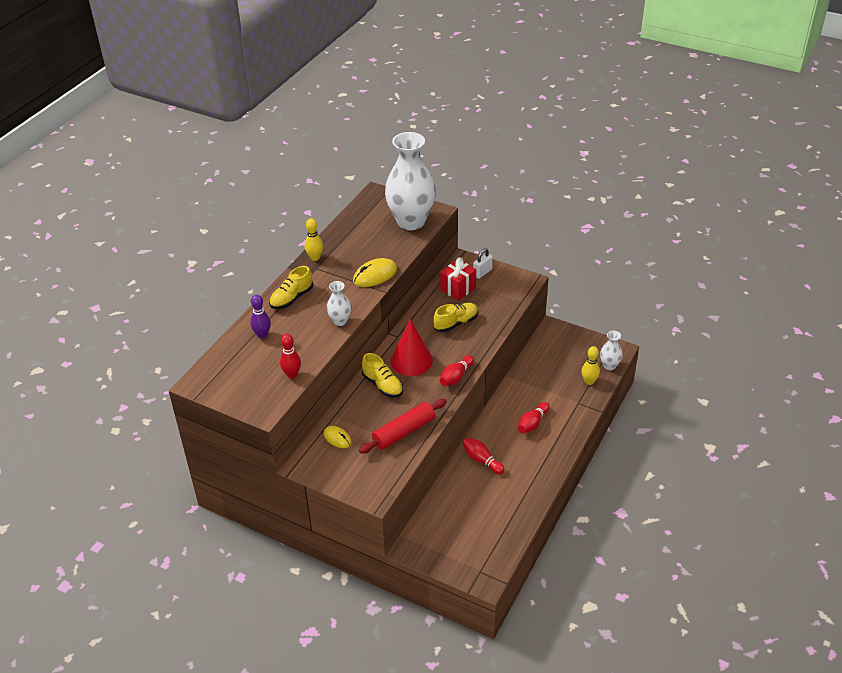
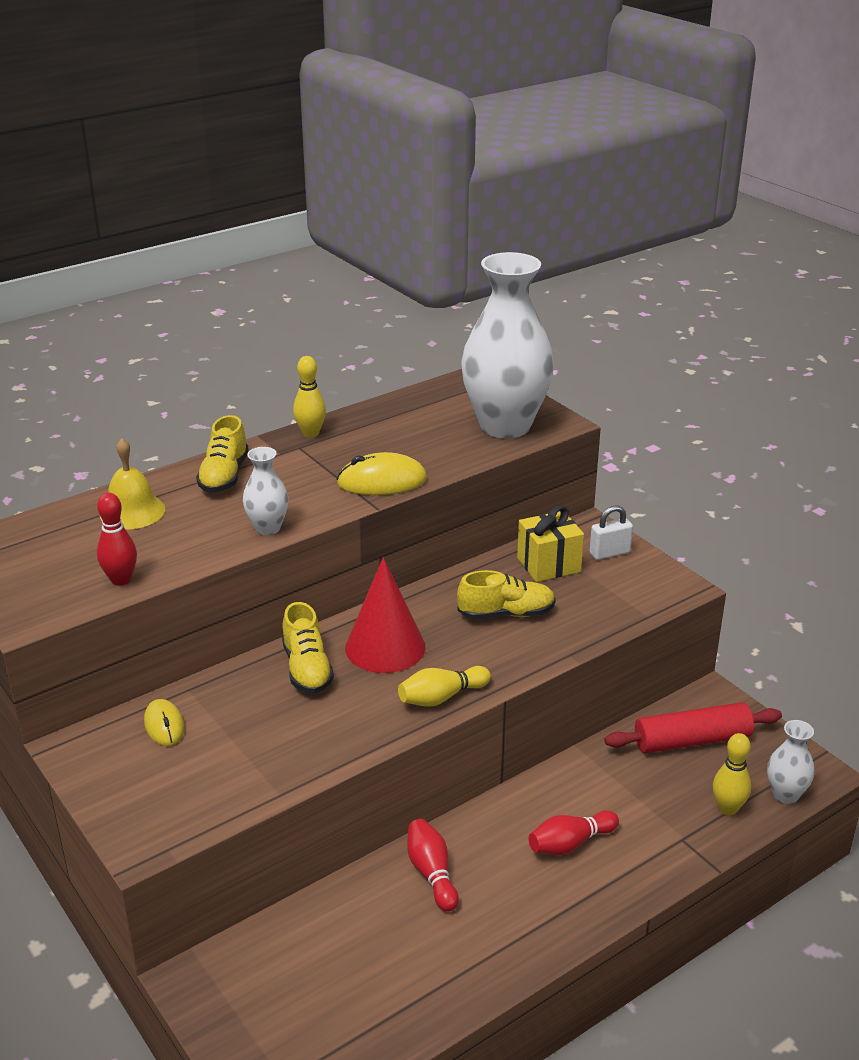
camera: 25 degrees right, 10 degrees down
purple bowling pin [250,295,271,338] -> yellow bell [100,438,165,529]
yellow shoe [269,266,313,309] -> yellow shoe turned 60 degrees counterclockwise [196,415,249,493]
red rolling pin [359,399,447,454] -> red rolling pin moved to [604,702,782,753]
red gift [440,257,476,301] -> yellow gift [517,505,584,582]
red bowling pin [440,355,474,386] -> yellow bowling pin [398,666,491,707]

